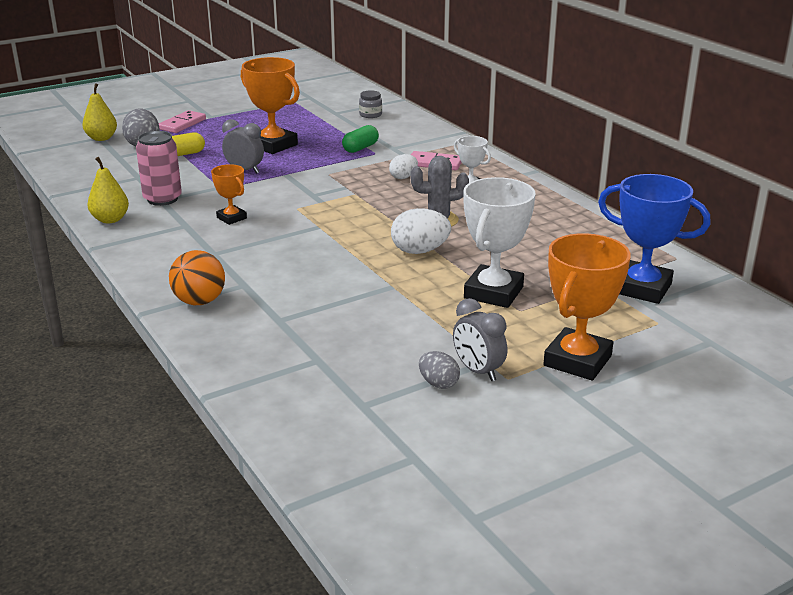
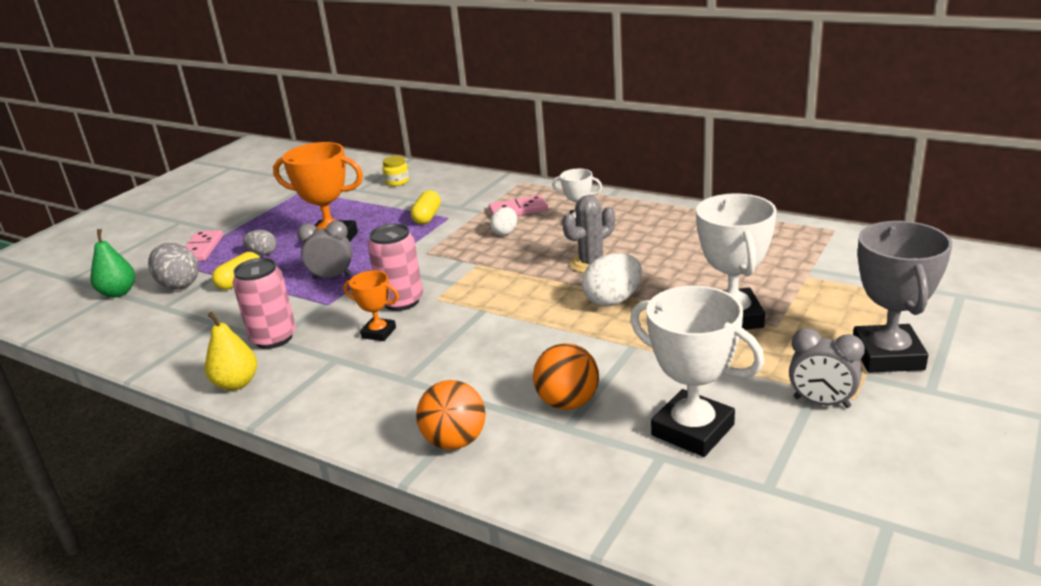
camera: 25 degrees left, 0 degrees up
yellow pear [82,83,117,141] -> green pear [90,229,135,298]
green capsule [342,125,379,153] -> yellow capsule [411,190,441,224]
grey jar [359,90,382,118] -> yellow jar [382,156,409,186]
grey egg [419,351,460,389] -> grey egg moved to [243,230,277,256]
orange trophy [544,233,631,381] -> grey trophy [853,221,952,373]
blue trophy [598,174,710,304] -> none
none -> pink can [368,224,423,311]
none -> orange ball [533,343,599,410]
none -> white trophy [630,286,764,457]

